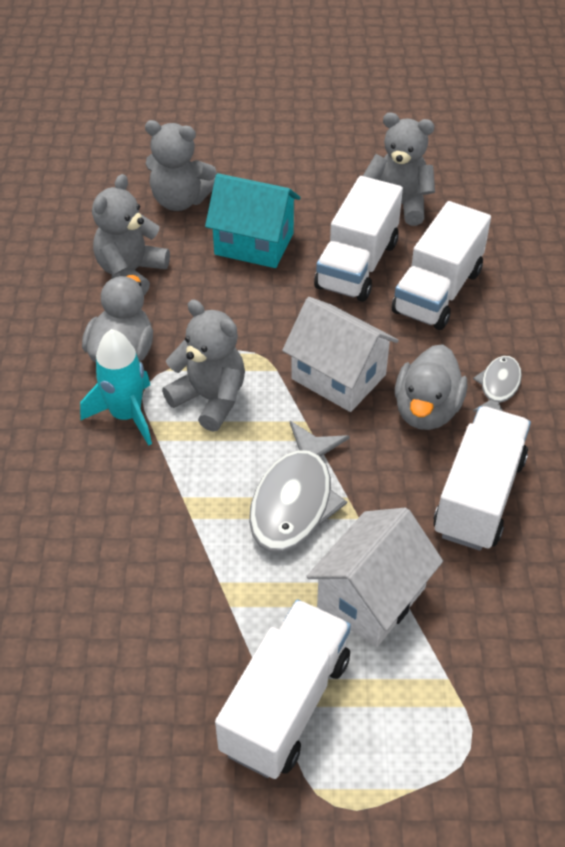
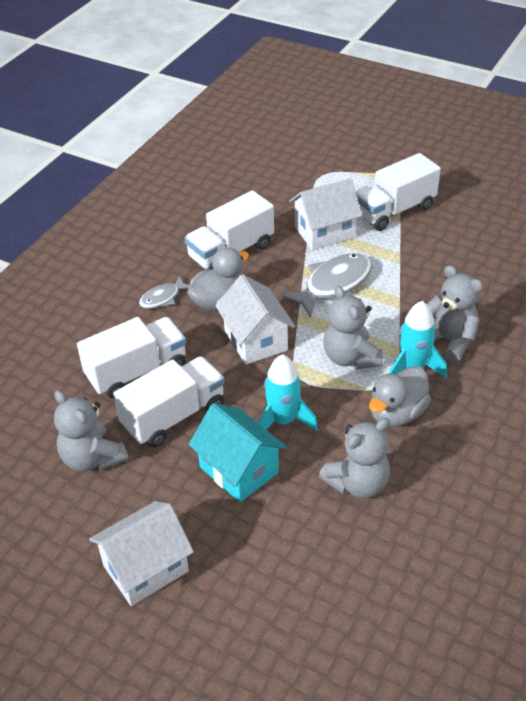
camera: 150 degrees left, 5 degrees down
grey teddy bear [145,120,217,211] -> grey teddy bear moved to [427,265,483,363]
none -> white house [89,501,194,606]
none -> turquoise rocket [258,354,318,431]

